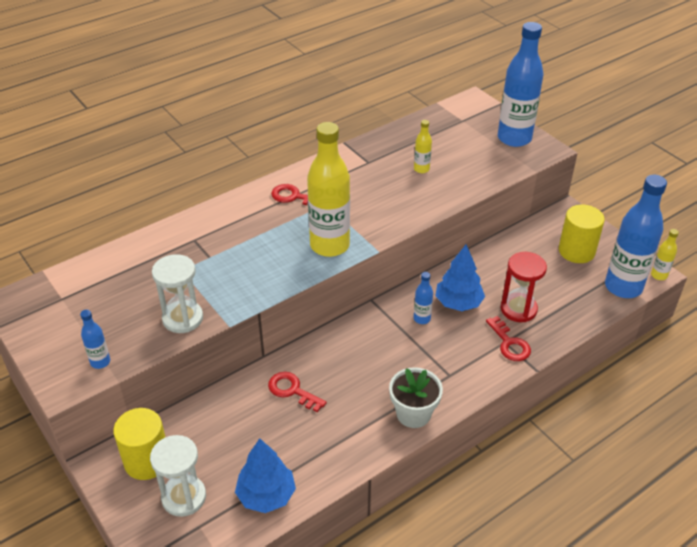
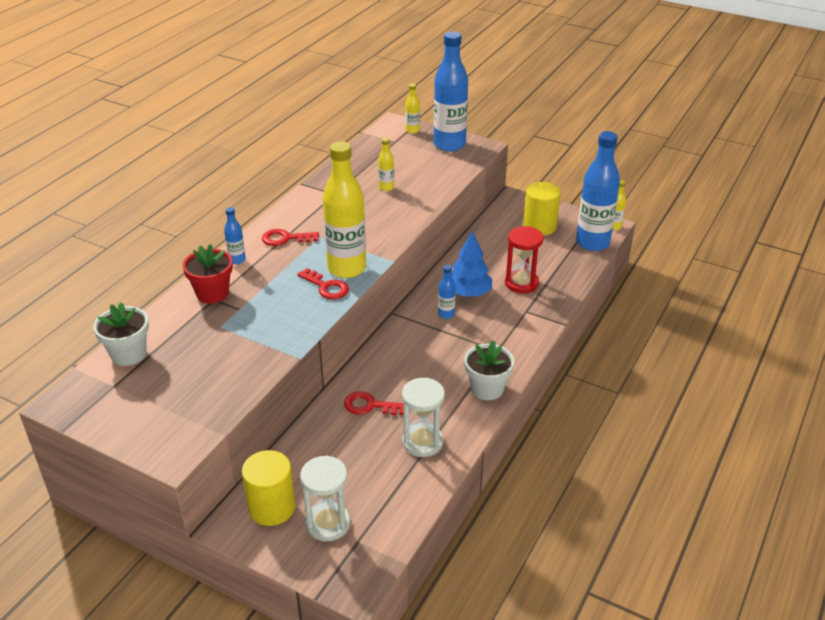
camera: 25 degrees left, 5 degrees down
blue bottle [80,310,110,369] -> blue bottle moved to [224,207,246,264]
white hourglass [152,254,203,333] -> white hourglass moved to [402,377,445,457]
blue tree [235,438,296,513] -> none
red key [486,316,531,361] -> red key moved to [297,268,349,300]
none -> white flower pot [93,302,149,366]
none -> red flower pot [183,244,233,304]
none -> yellow bottle [405,84,420,134]

